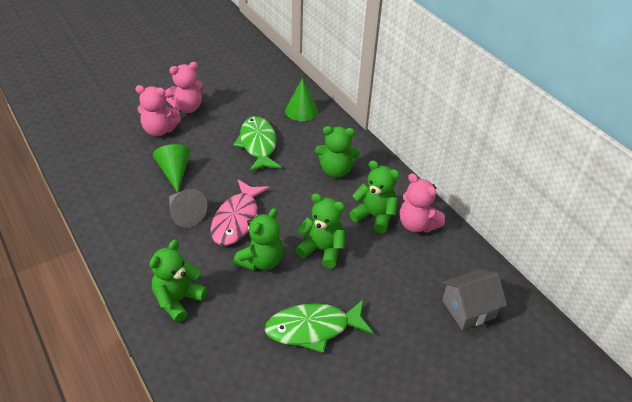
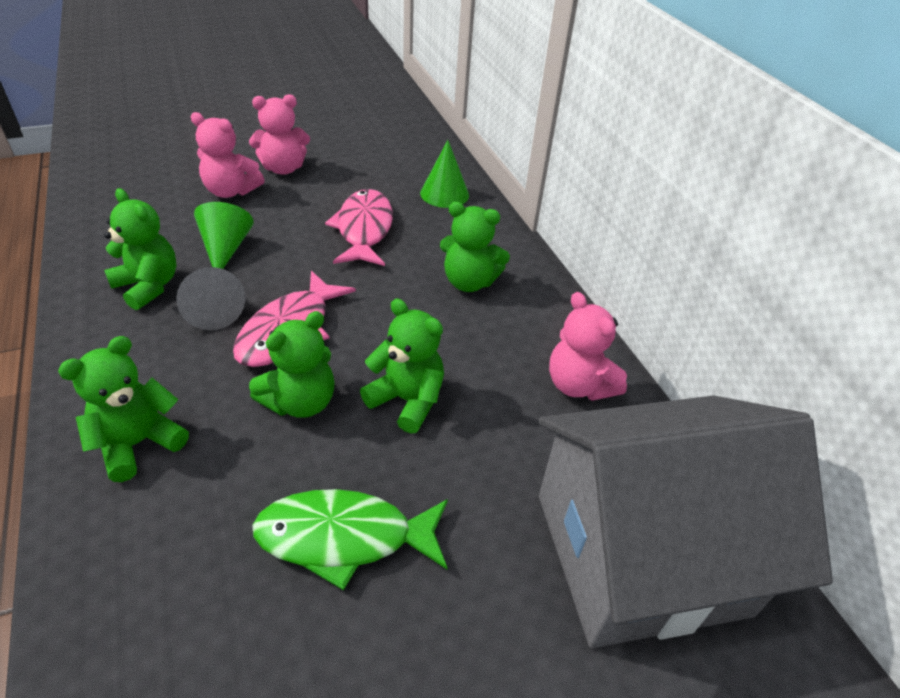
camera: 10 degrees right, 0 degrees up
green fish [233,116,282,172] -> pink fish [325,189,393,266]
green teddy bear [349,160,400,234] -> green teddy bear moved to [104,188,177,310]
grey house [442,269,507,330] -> grey house [538,395,833,648], size x2.25

